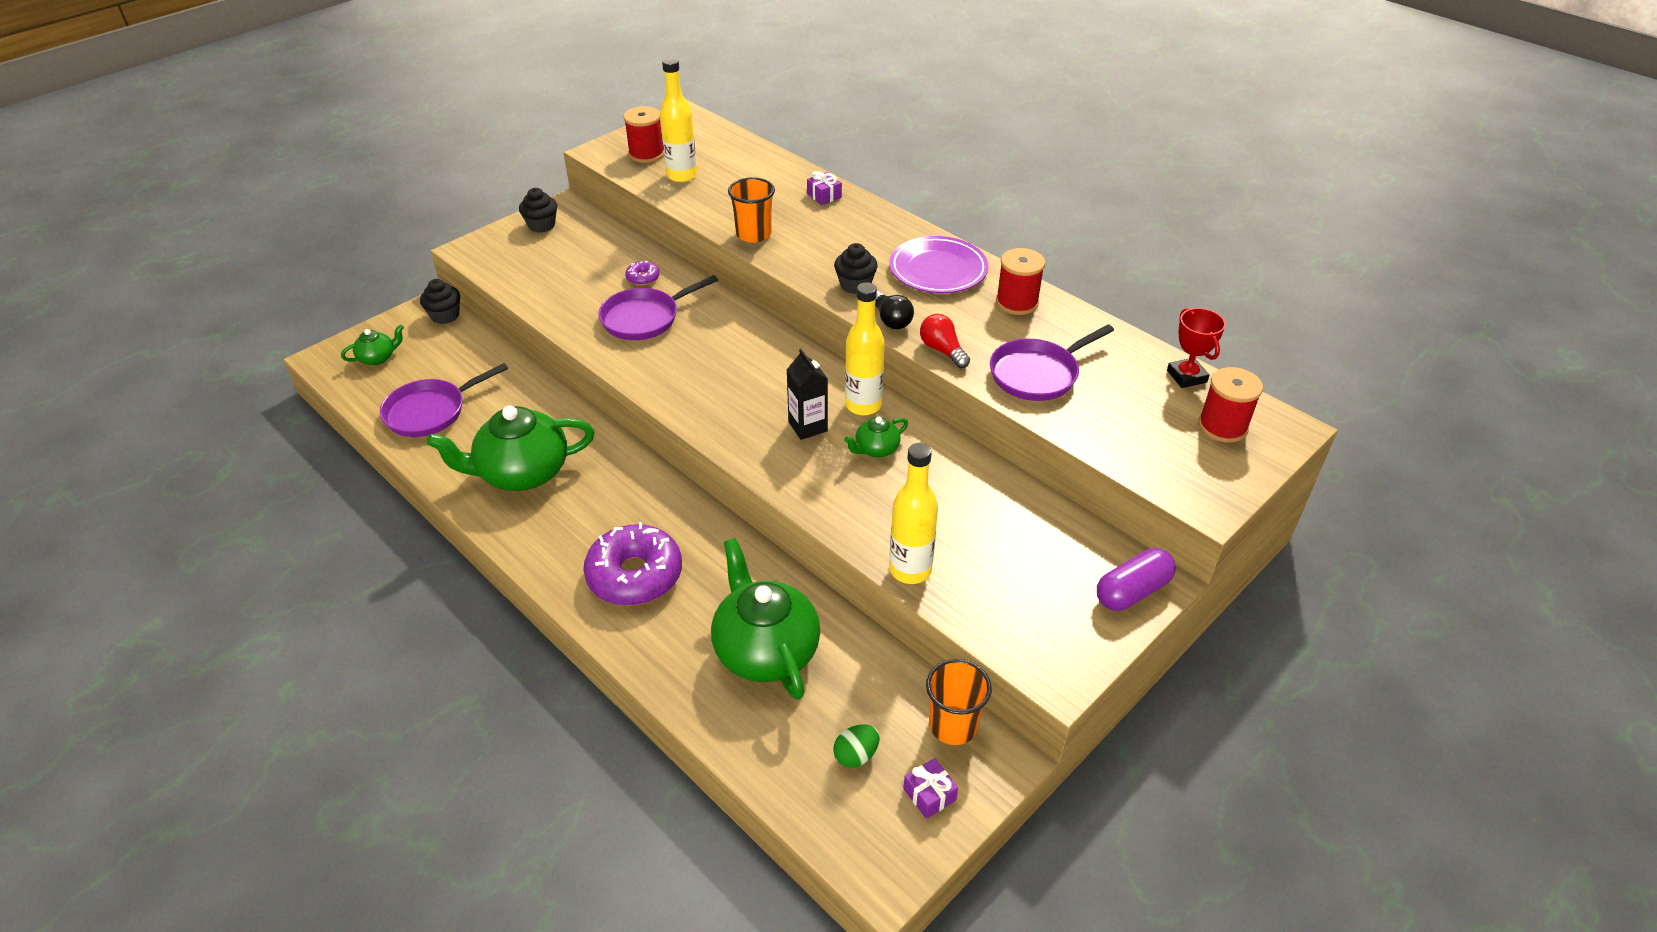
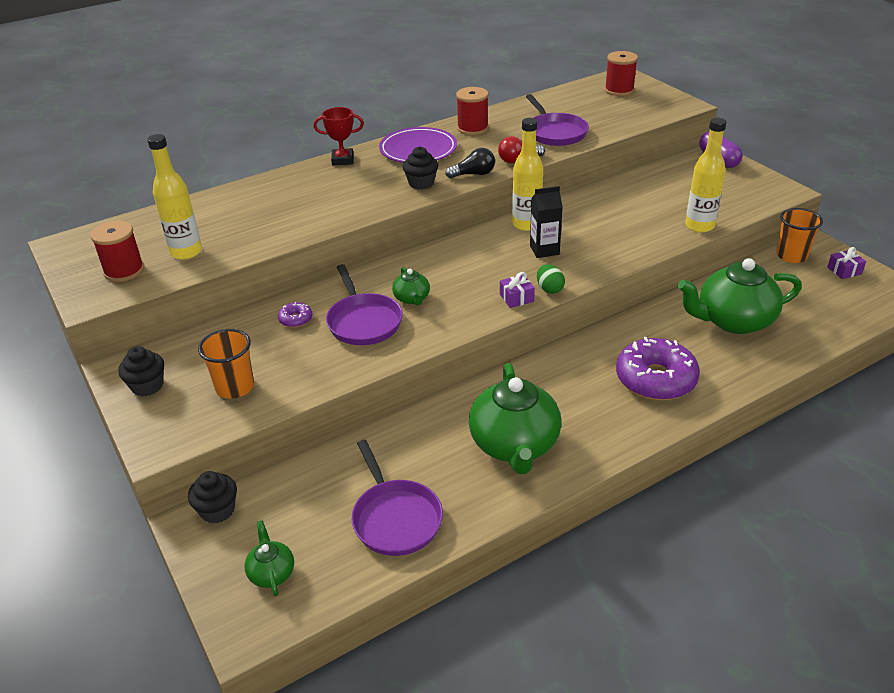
camera: 75 degrees left, 5 degrees down
orange cup [728,177,775,243] -> orange cup moved to [198,329,254,399]
purple gift [807,171,842,205] -> purple gift moved to [500,272,535,308]
green egg [833,724,880,768] -> green egg moved to [537,264,565,294]
green teapot [844,417,908,457] -> green teapot moved to [392,267,430,305]
red trophy [1167,308,1226,388] -> red trophy moved to [314,107,364,166]

